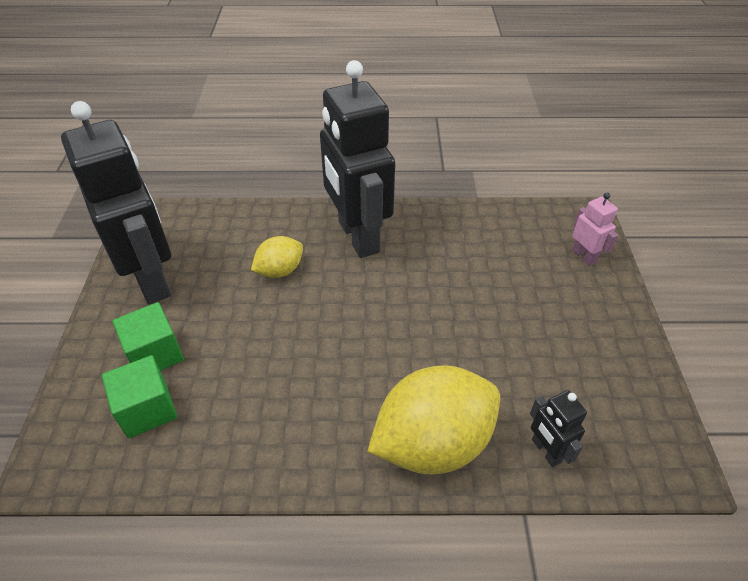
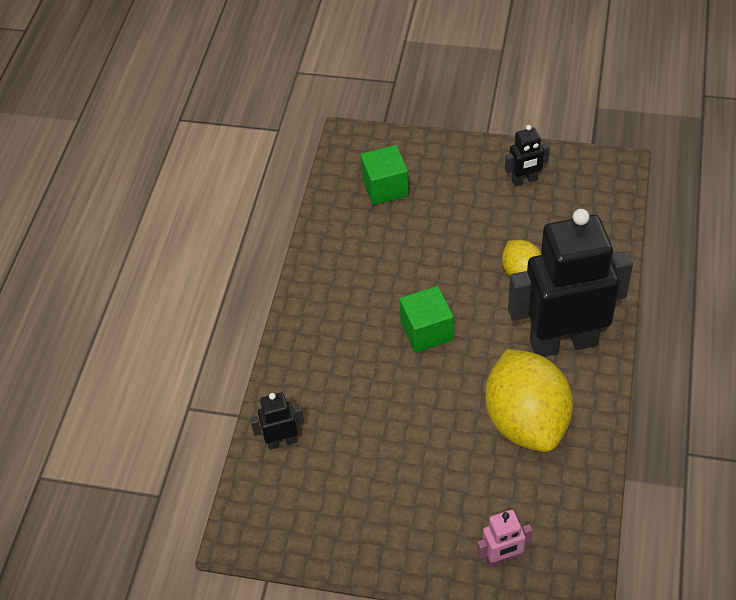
camera: 105 degrees right, 5 degrees up
black robot [61,101,171,304] -> black robot [505,125,550,186], size x0.42
green cube [113,302,184,371] -> green cube moved to [399,286,454,353]
yellow lemon [368,365,500,474] -> yellow lemon moved to [485,349,573,452]

